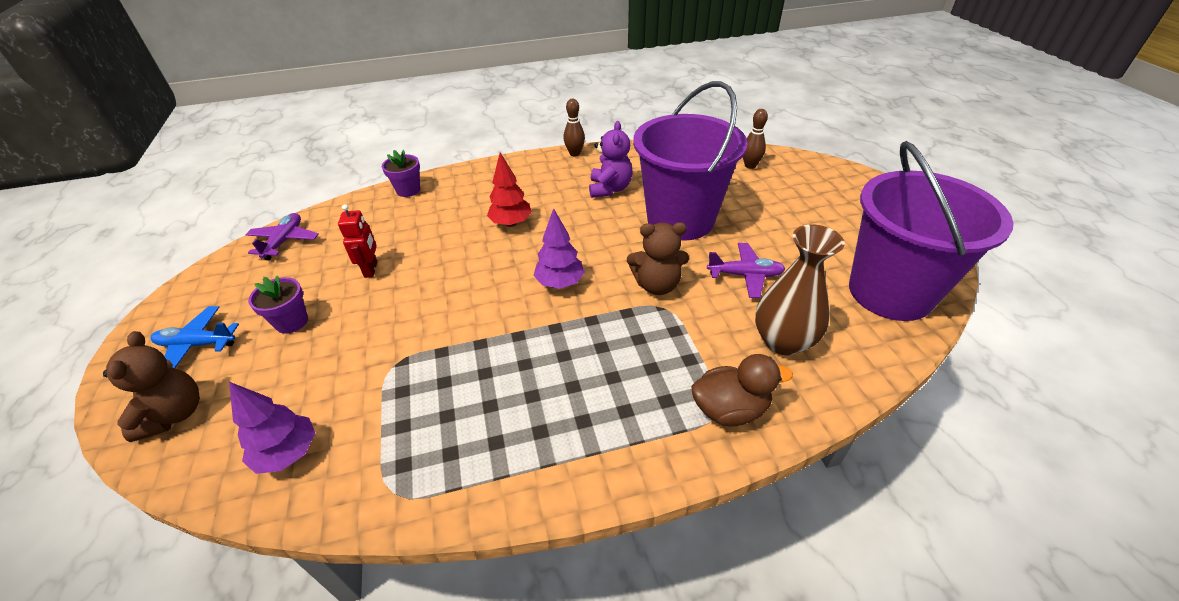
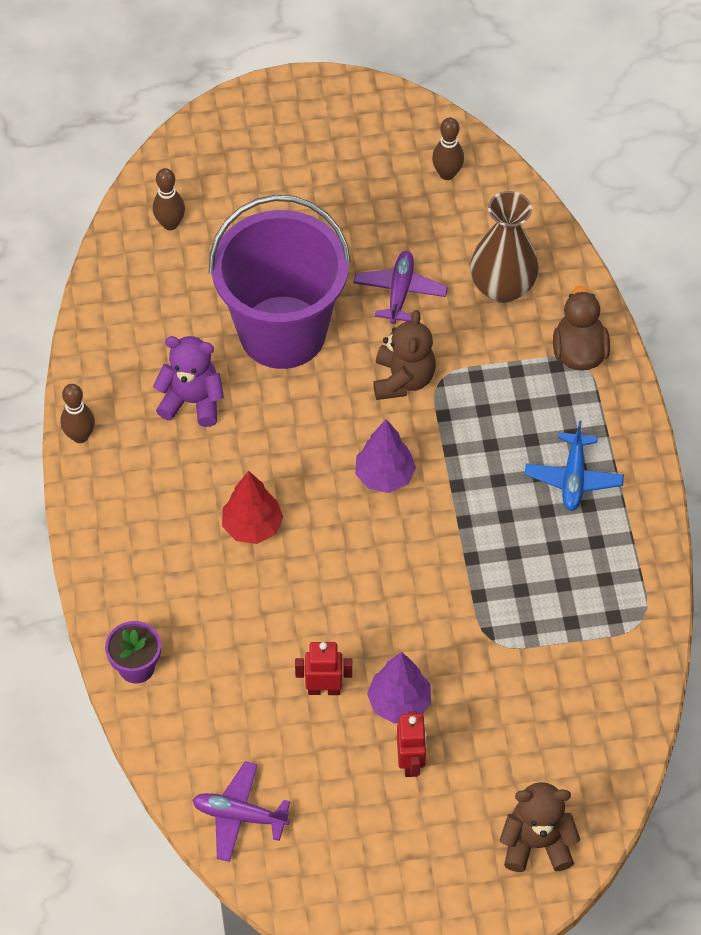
camera: 85 degrees left, 15 degrees up
blue plane [151,306,239,368] -> blue plane moved to [525,420,624,511]
purple tree [229,382,316,474] -> purple tree moved to [367,652,431,723]
purple flower pot [248,276,308,334] -> red robot [397,711,427,777]
purple bucket [849,141,1013,321] -> brown bowling pin [432,117,464,180]

